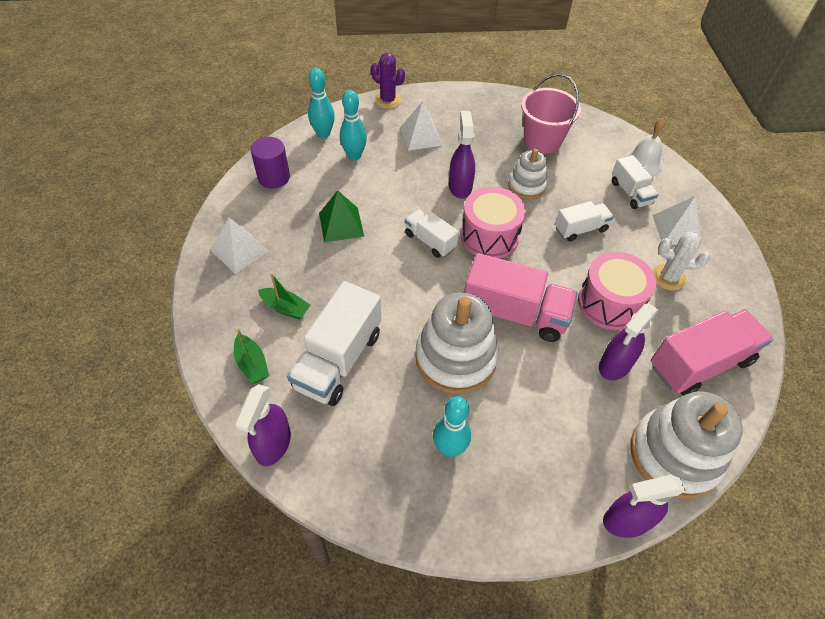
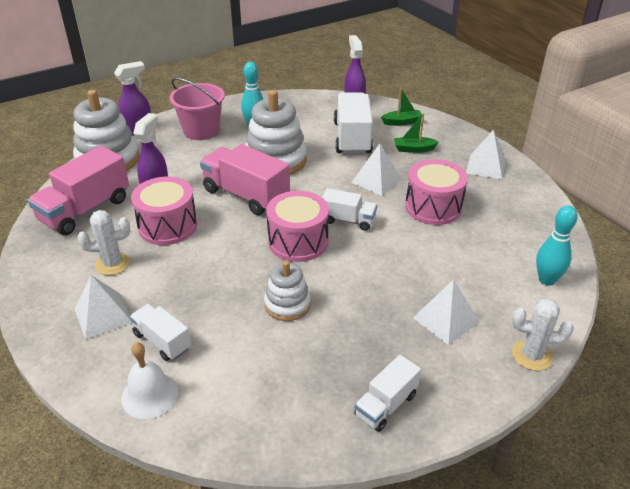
camera: 155 degrees right, 15 degrees down
green boat [234,329,269,384] -> green boat turned 135 degrees clockwise [381,88,422,126]
purple cylinder [251,137,290,188] -> none
green pyramid [319,190,364,242] -> pink drum [405,159,468,225]
turquoise bowling pin [340,90,367,160] -> none
purple cactus [371,53,405,109] -> white cactus [512,298,574,371]
purple spray bottle [449,111,475,199] -> none
pink truck [464,253,577,342] -> pink truck turned 45 degrees clockwise [200,144,290,215]
pink bucket [521,74,581,154] -> pink bucket moved to [169,78,225,140]
white truck [555,201,614,242] -> white truck moved to [354,355,421,432]
none -> white pyramid [351,143,402,196]

